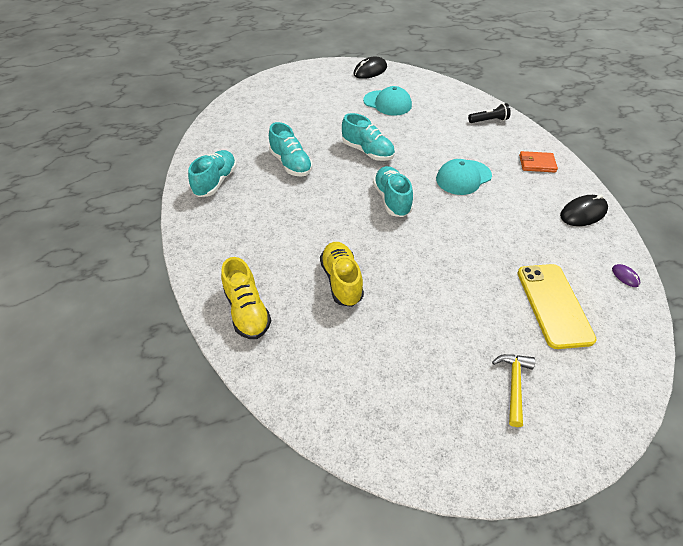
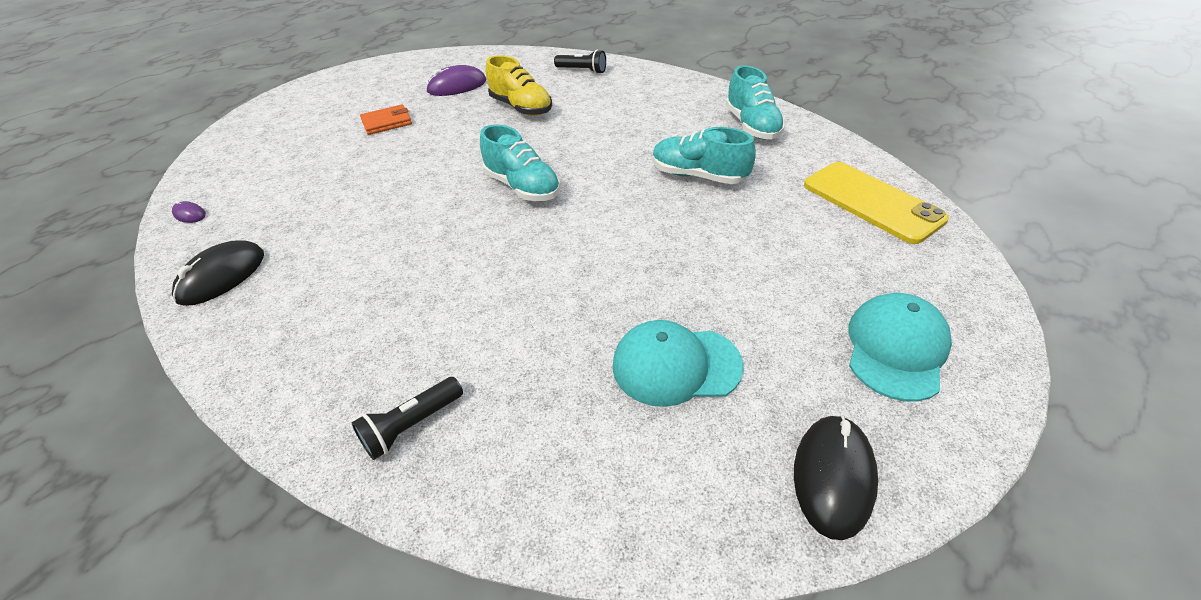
camera: 150 degrees right, 5 degrees down
yellow shoe [221,257,271,339] -> black flashlight [554,50,606,74]
turquoise shoe [342,113,395,161] -> none
turquoise cap [436,159,492,195] -> turquoise cap moved to [848,293,952,401]
yellow hammer [492,354,535,427] -> none
yellow phone [517,264,597,349] -> yellow phone moved to [804,162,949,244]
orange wallet [519,151,558,173] -> orange wallet moved to [360,104,412,135]
none -> purple mouse [426,65,486,96]

